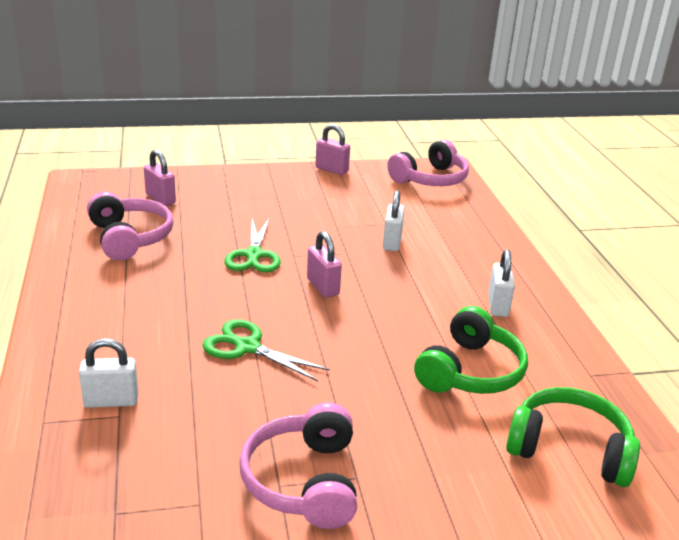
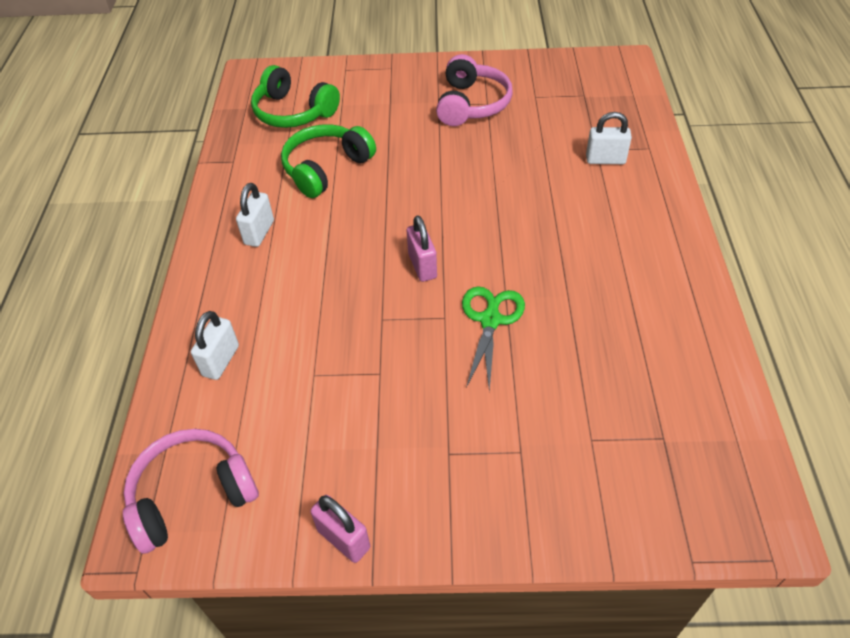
camera: 165 degrees left, 20 degrees up
pink headphones [87,192,174,261] -> none
pink padlock [144,149,176,206] -> none
green scissors [203,319,330,381] -> none
white padlock [383,190,405,251] -> white padlock moved to [191,311,239,380]

